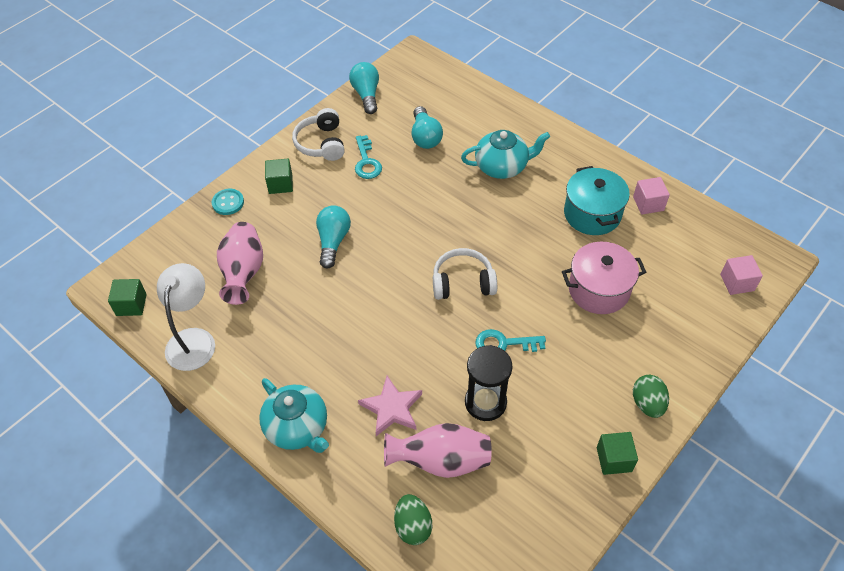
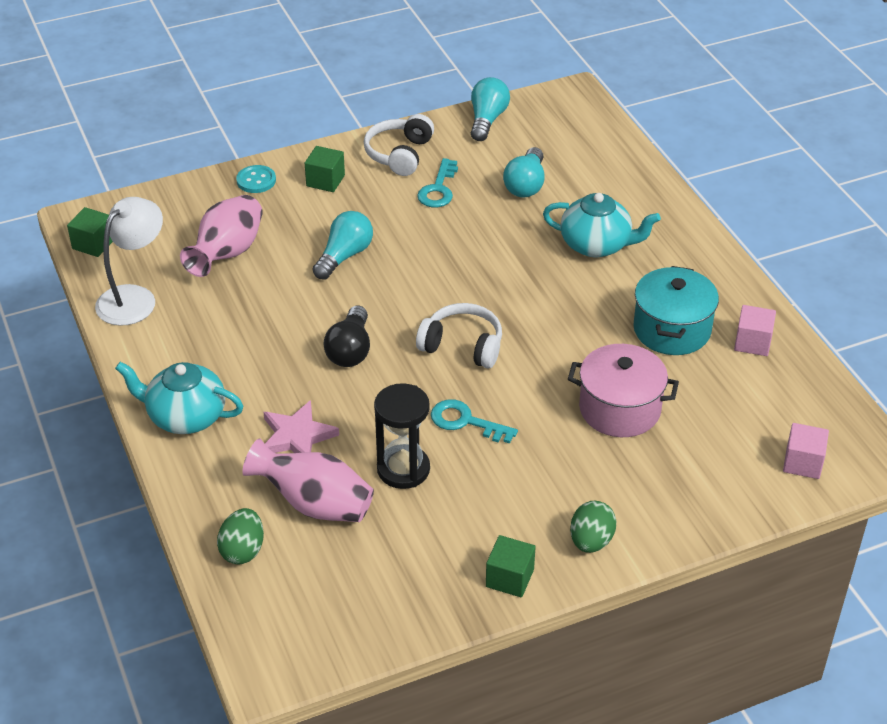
camera: 25 degrees right, 10 degrees down
turquoise teapot [259,378,329,453] -> turquoise teapot turned 120 degrees clockwise [115,362,243,434]
none -> black light bulb [323,305,370,367]

